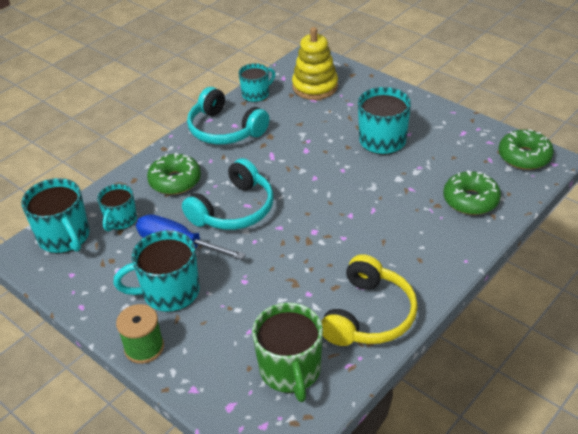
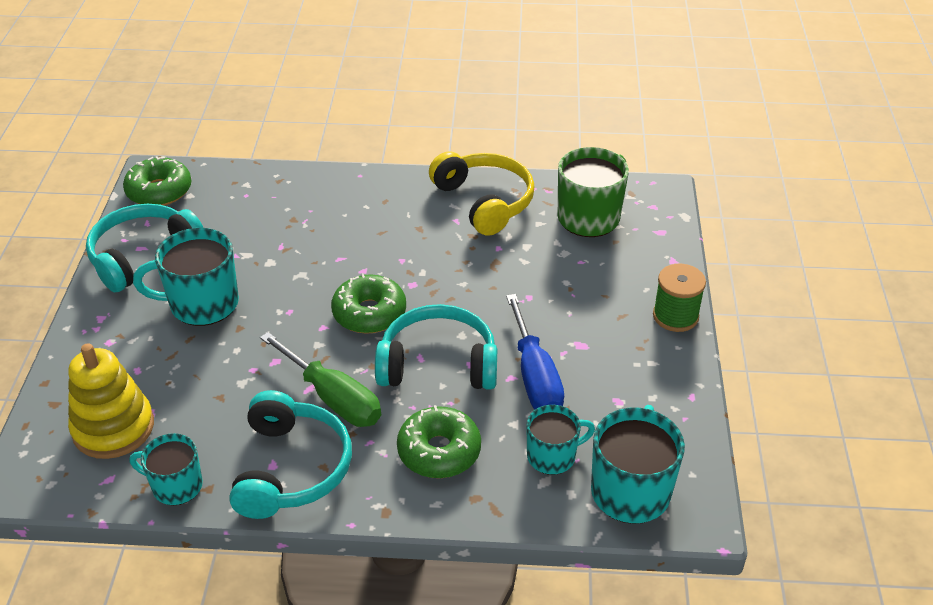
camera: 130 degrees left, 0 degrees up
turquoise mug [113,230,200,312] -> none
yellow headphones [321,254,418,346] -> yellow headphones turned 75 degrees clockwise [429,152,535,236]
green donut [443,170,501,215] -> green donut moved to [331,273,406,334]
none -> turquoise headphones [86,204,203,293]
none -> green screwdriver [260,332,381,427]

